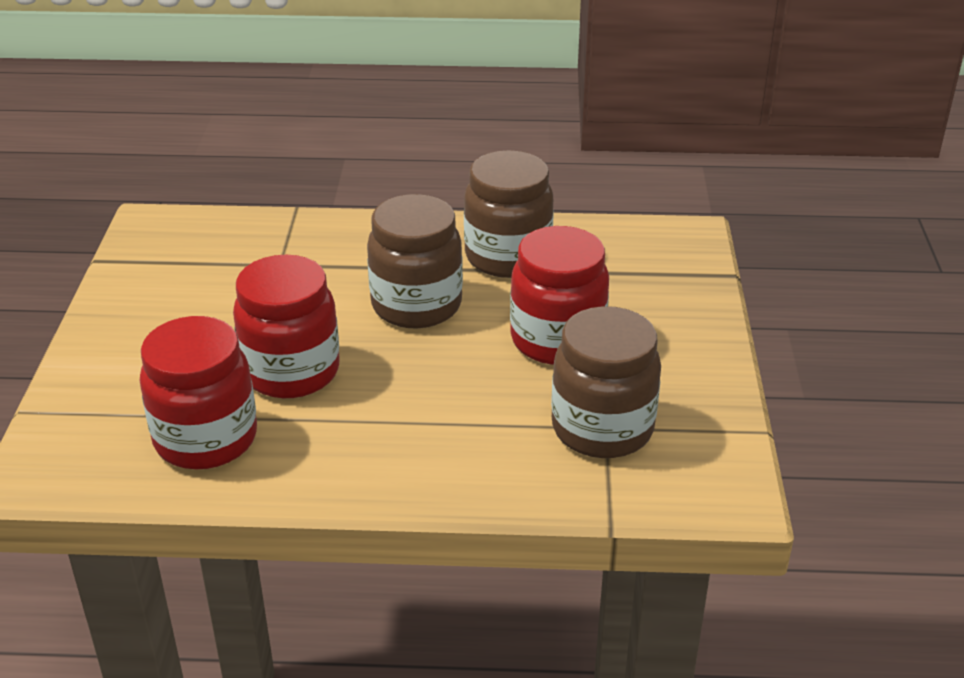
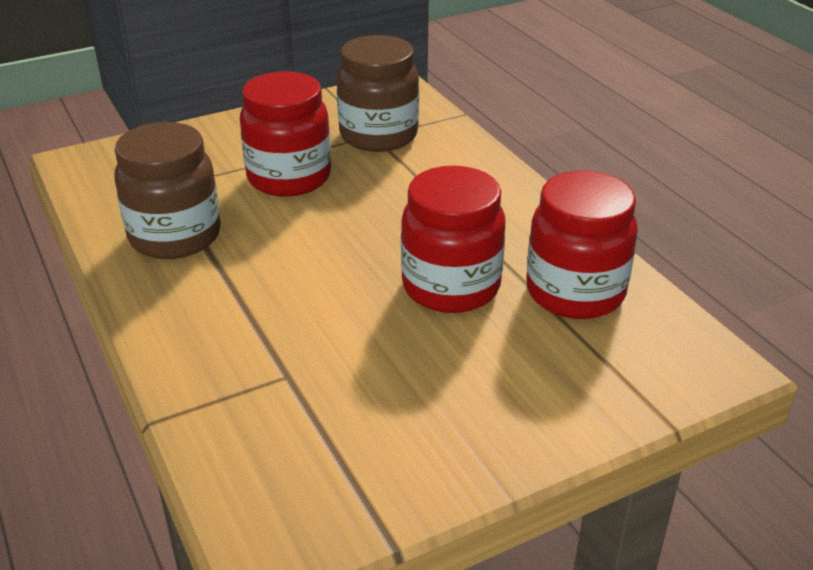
camera: 120 degrees left, 0 degrees up
brown jar [367,194,463,328] -> none

